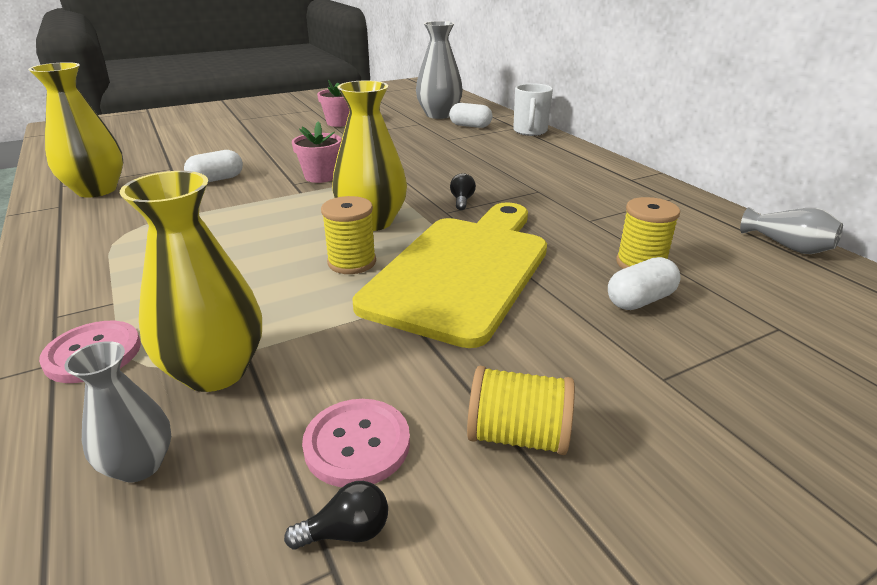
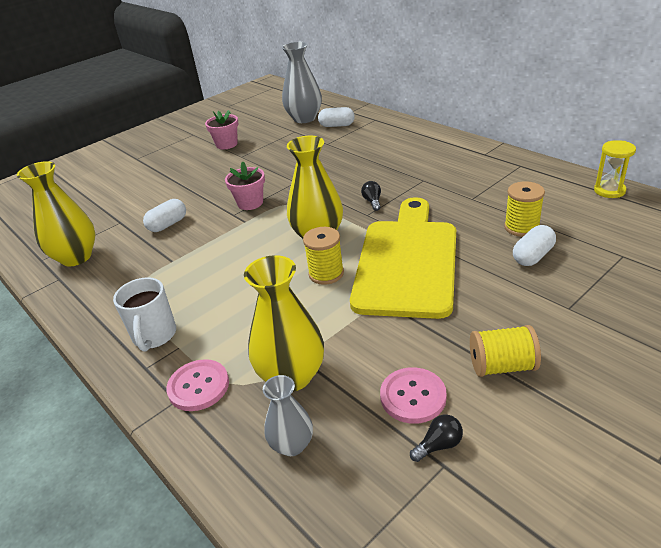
camera: 10 degrees left, 5 degrees up
white mug [513,83,553,136] -> white mug moved to [113,277,176,352]
grey vase [740,207,843,254] -> yellow hourglass [594,140,636,198]

